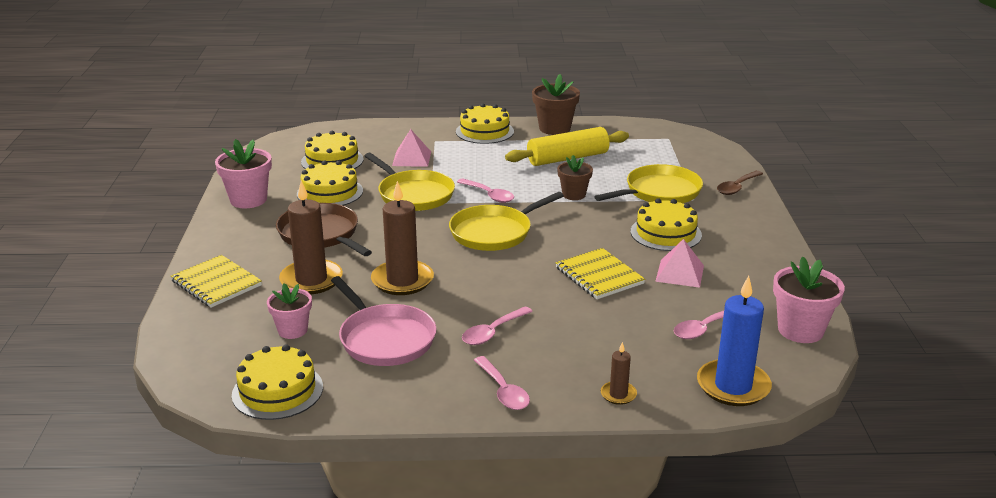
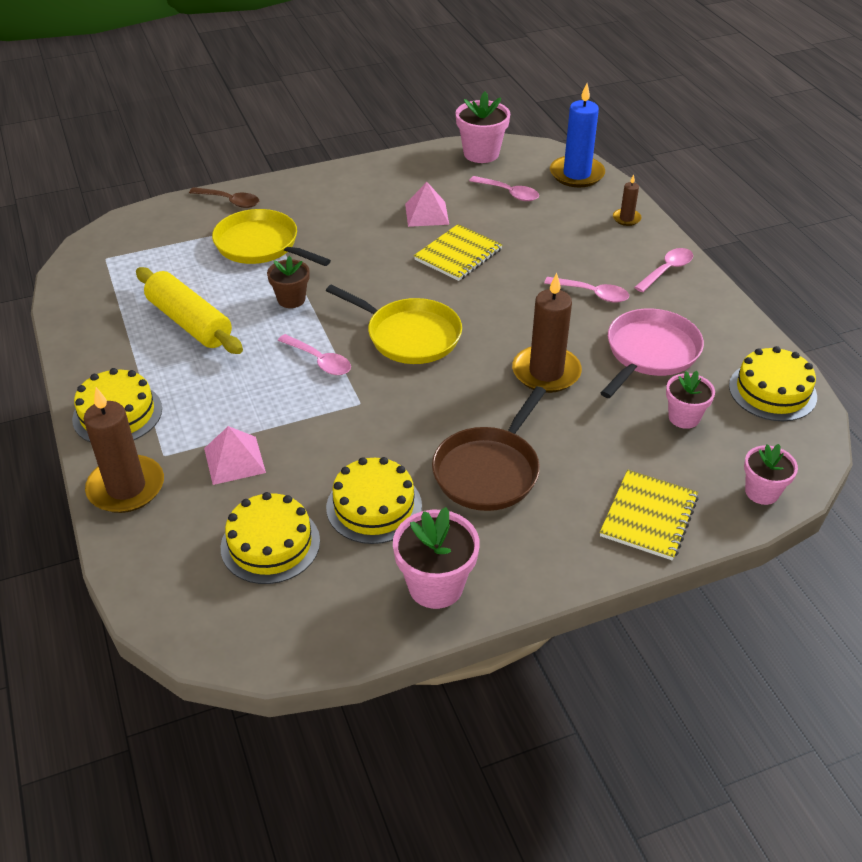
camera: 110 degrees left, 15 degrees up
brown candle [279,181,343,294] -> brown candle moved to [84,387,164,513]
yellow pan [365,153,455,211] -> none
pink spoon [457,178,514,203] -> pink spoon turned 105 degrees clockwise [278,334,351,375]
brown flower pot [532,74,580,135] -> none
yellow cake [631,198,702,251] -> none
none -> pink flower pot [744,444,798,505]

